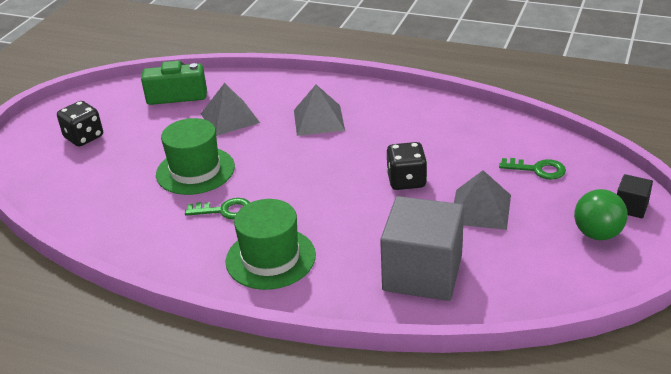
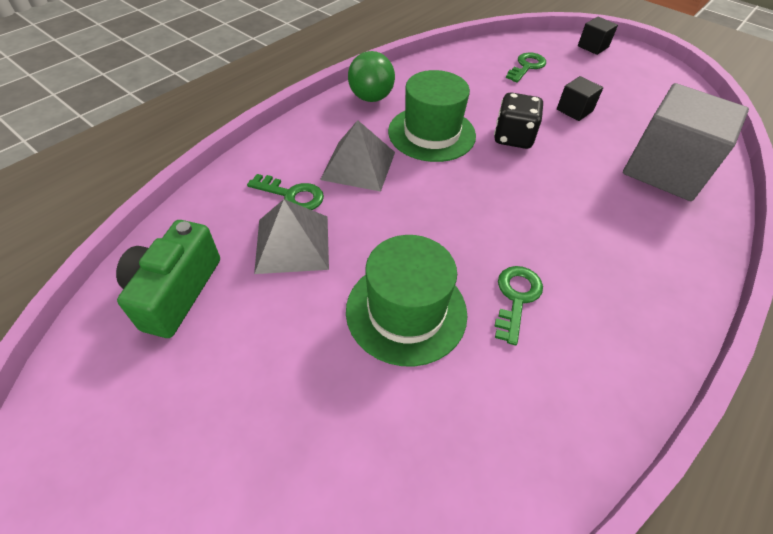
camera: 75 degrees left, 15 degrees up
black dice [57,101,103,146] -> none
green hat [225,199,316,290] -> green hat moved to [388,70,476,162]
grey pyramid [454,170,511,230] -> black cube [557,76,603,121]
green ball [574,189,628,240] -> green ball moved to [348,51,395,102]
none -> green key [247,174,324,210]

